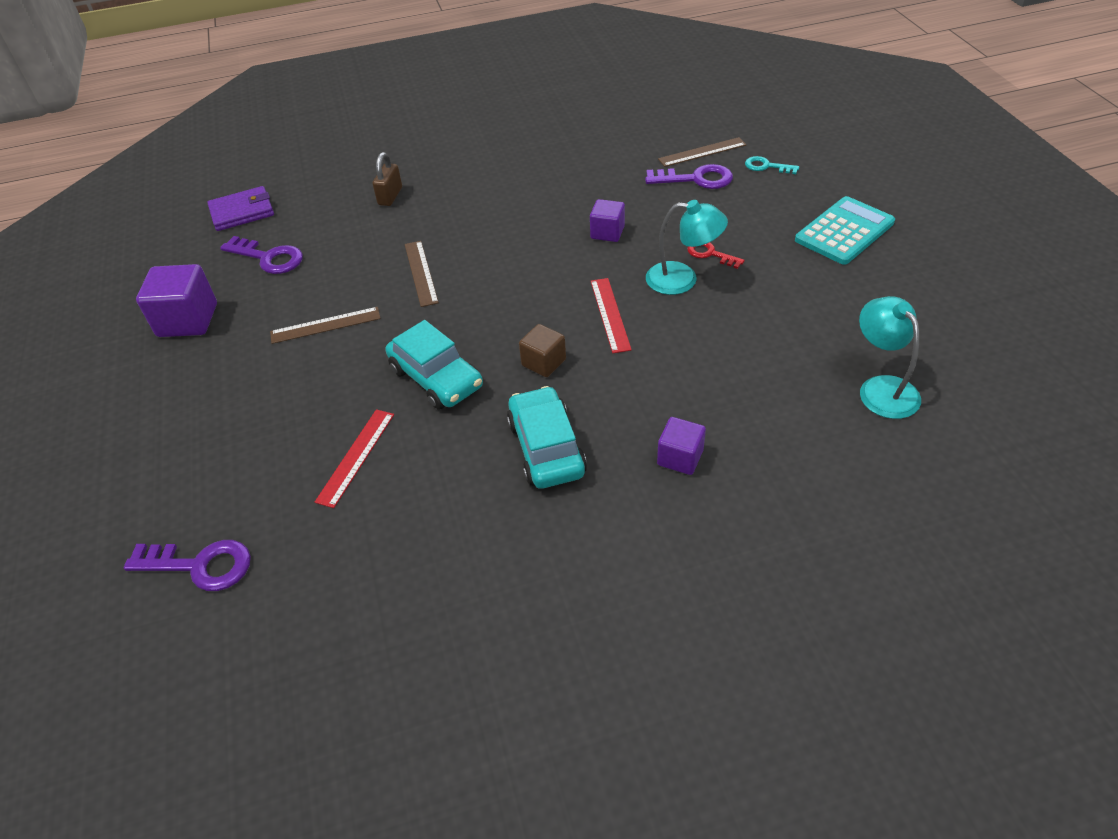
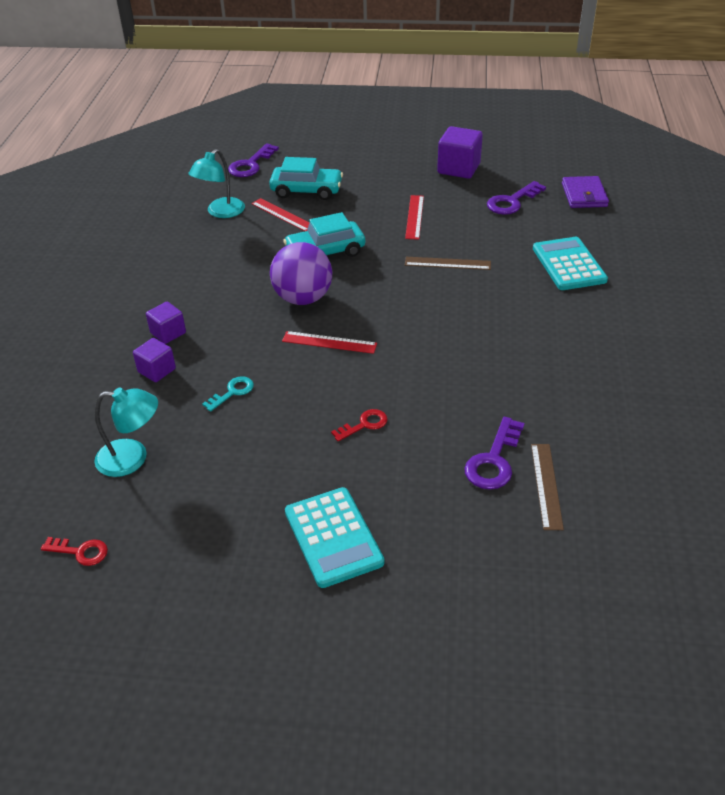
camera: 110 degrees right, 5 degrees down
brown ruler [270,307,381,344] -> red ruler [405,195,424,240]
brown padlock [373,152,402,206] -> turquoise calculator [533,237,608,290]
turquoise car [507,386,587,489] -> turquoise car moved to [269,157,343,200]
brown cube [519,324,566,377] -> purple ball [270,242,332,305]
purple cube [590,199,625,242] -> purple cube moved to [133,338,176,382]
turquoise lamp [646,200,728,295] -> turquoise lamp moved to [188,149,245,218]
turquoise key [745,156,799,174] -> turquoise key moved to [202,376,254,412]
none -> red key [41,537,108,566]

